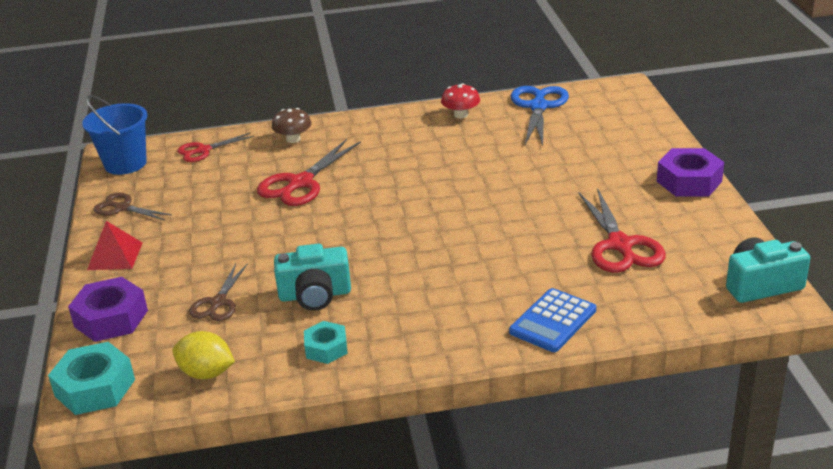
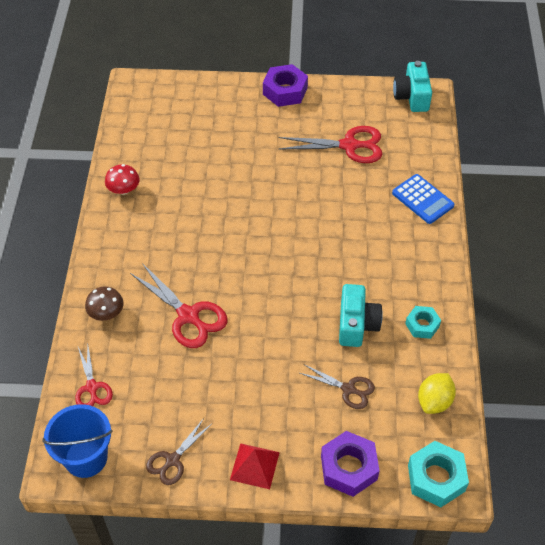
camera: 80 degrees left, 20 degrees up
blue scissors [511,86,569,146] -> none

